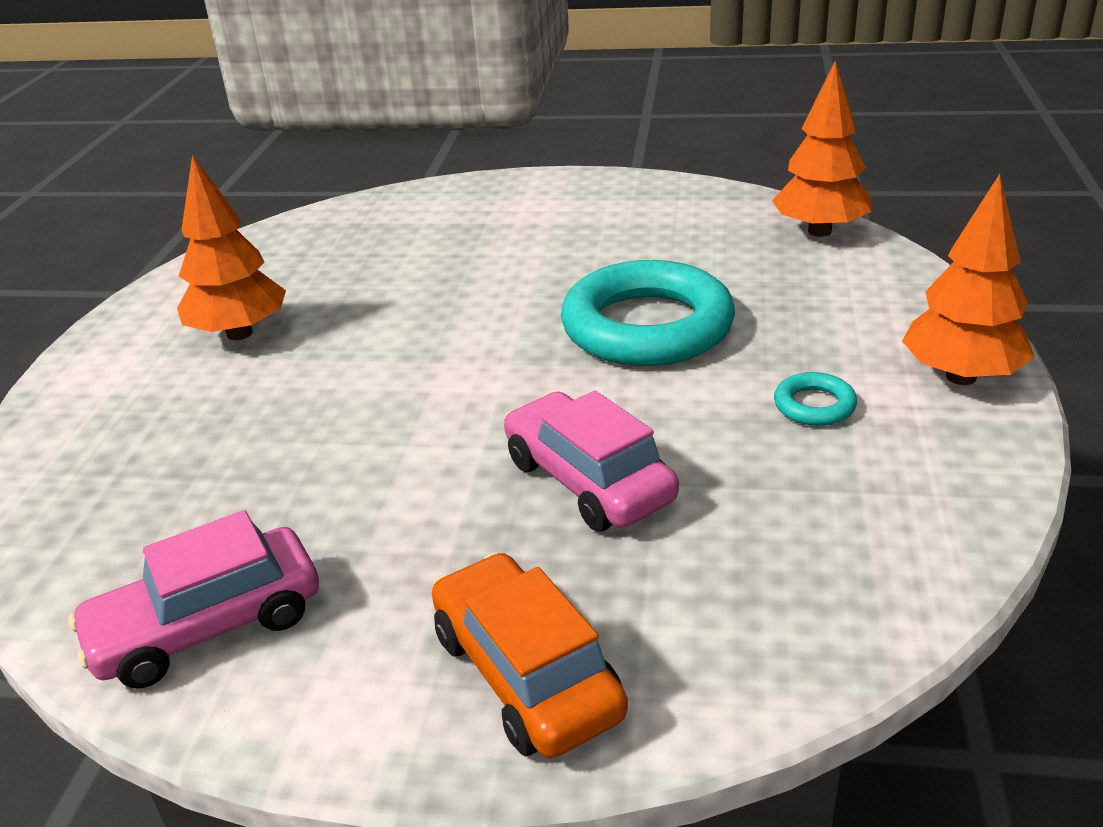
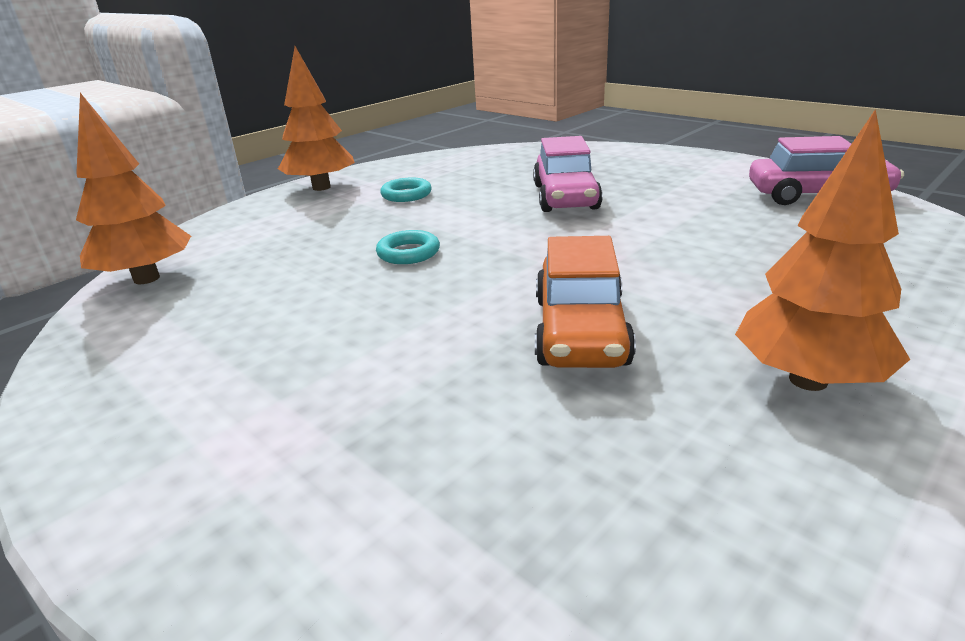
camera: 145 degrees left, 5 degrees down
orange car [432,552,628,758] -> orange car moved to [535,236,636,368]
turquoise ring [561,260,735,366] -> turquoise ring [376,230,440,264], size x0.42

